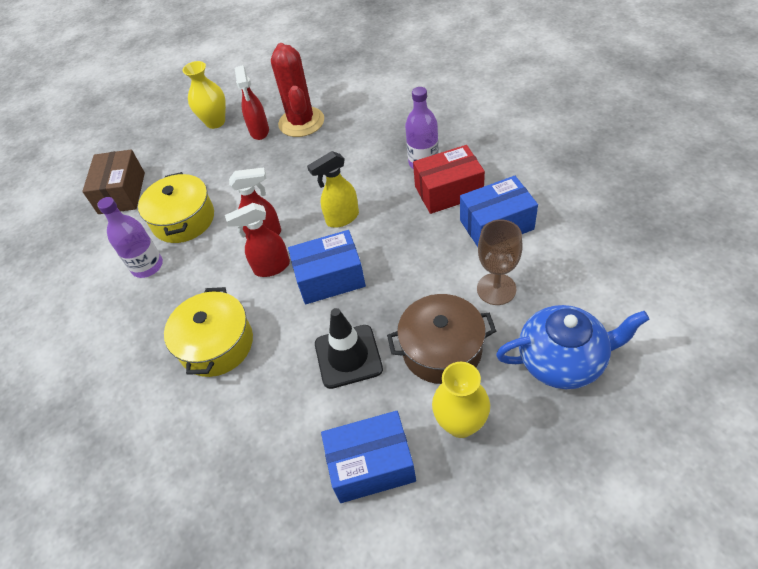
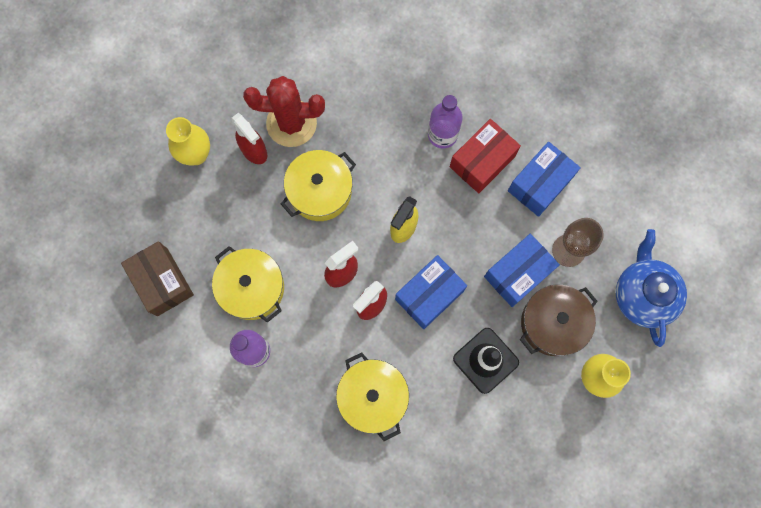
camera: 35 degrees left, 25 degrees up
red cactus [271,43,324,137] -> red cactus turned 45 degrees counterclockwise [243,76,325,147]
blue box [321,411,416,503] -> blue box moved to [484,234,560,307]
blue teapot [496,305,650,389] -> blue teapot turned 60 degrees counterclockwise [616,229,687,347]
none -> yellow pot [281,150,356,221]

